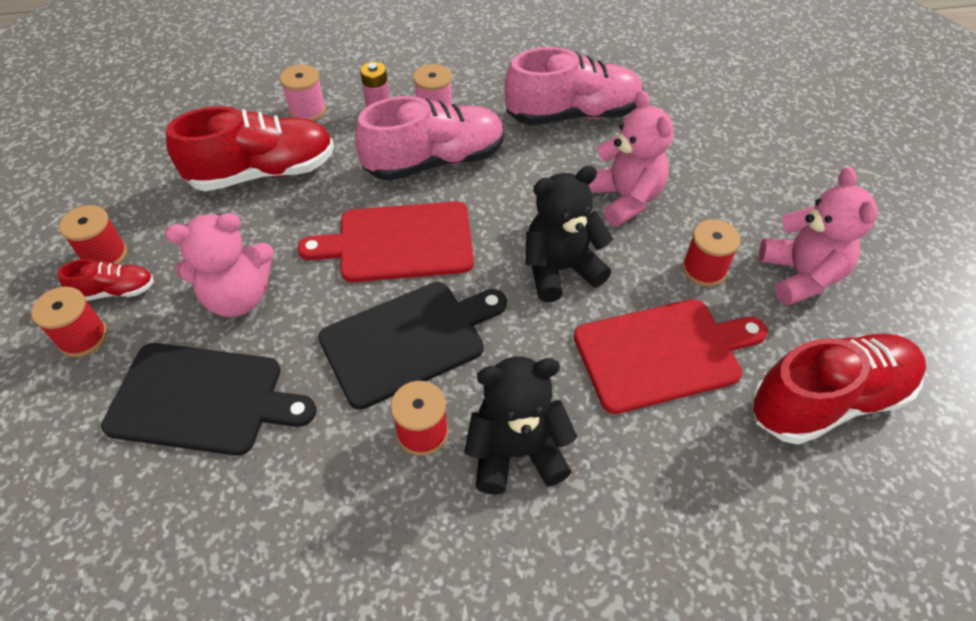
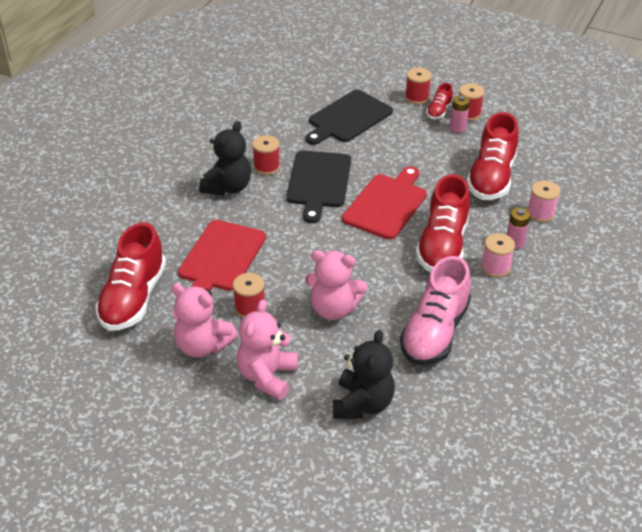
camera: 125 degrees right, 10 degrees down
pink teddy bear [165,213,274,317] -> pink teddy bear moved to [237,299,298,400]
pink shoe [355,96,504,181] -> red shoe [416,174,470,272]
black teddy bear [525,165,613,302] -> black teddy bear moved to [333,330,395,419]
none -> pink battery [450,95,470,133]

